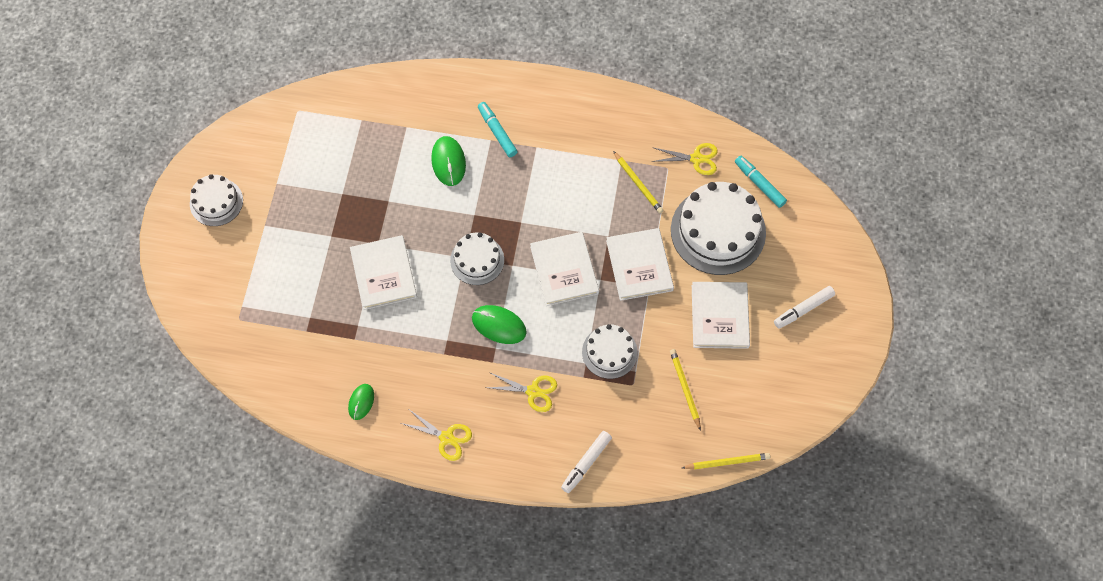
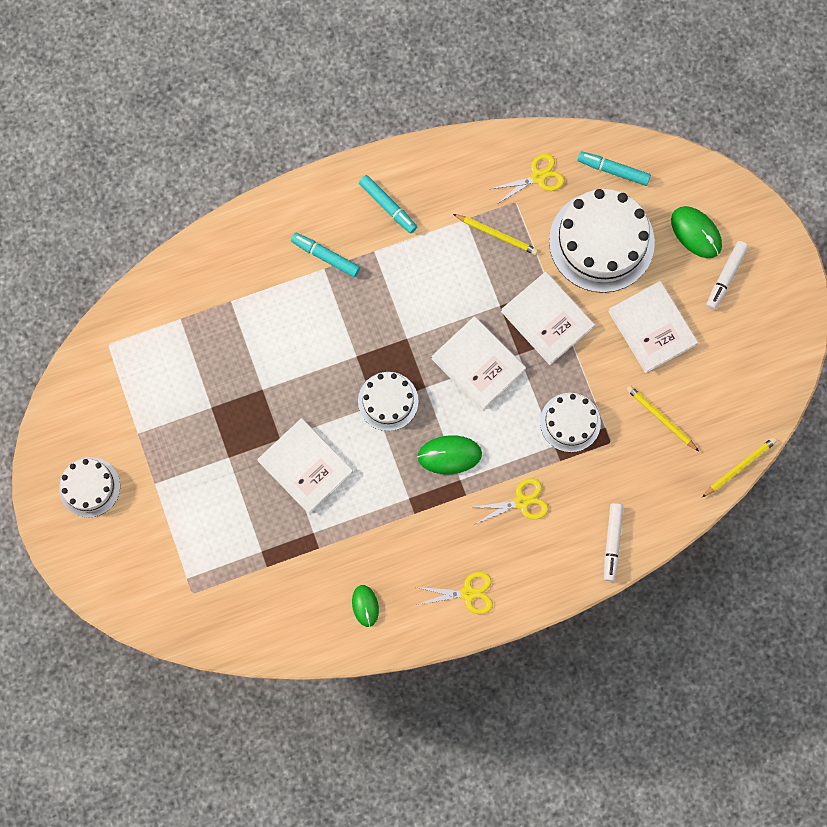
camera: 30 degrees left, 10 degrees up
green mouse [431,136,466,186] -> green mouse moved to [671,206,722,258]
none -> turquoise marker [359,175,417,234]

